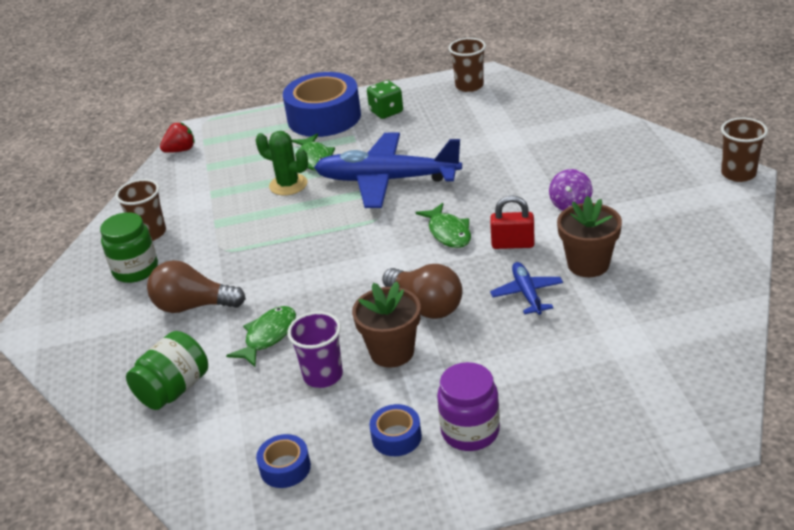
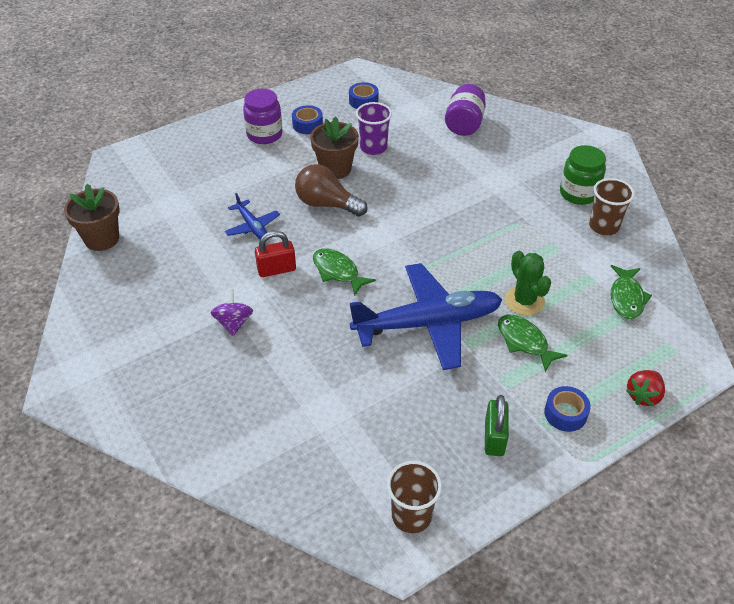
camera: 155 degrees right, 10 degrees up
green jar [126,331,208,410] -> purple jar [445,84,486,136]
brown light bulb [147,260,246,313] -> none
red strawberry [160,122,195,153] -> red strawberry moved to [626,370,665,406]
green fish [226,306,296,367] -> green fish moved to [610,265,652,319]
green cactus [256,131,308,195] -> green cactus turned 60 degrees clockwise [505,251,551,316]
blue tape [283,72,361,137] -> blue tape [544,386,591,432], size x0.45
green dice [367,80,403,119] -> green padlock [485,395,509,456]
brown flower pot [557,196,622,277] -> brown flower pot moved to [64,184,120,251]
brown cup [721,118,768,182] -> none

